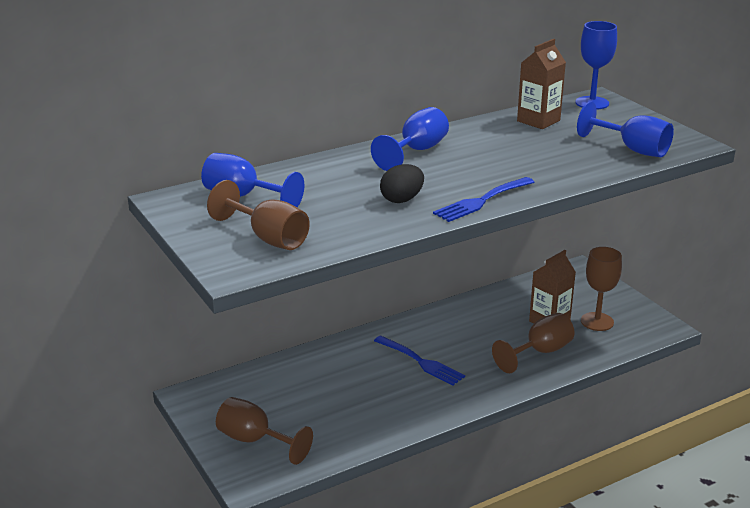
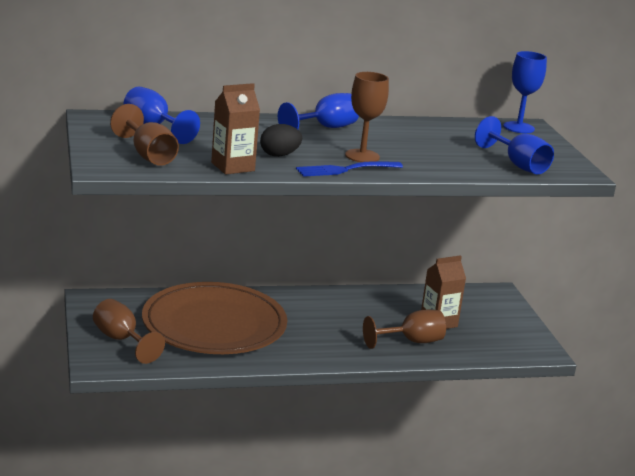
camera: 15 degrees right, 5 degrees down
blue fork [374,335,465,386] -> none
brown carton [517,39,566,129] -> brown carton moved to [211,83,260,174]
brown goblet [581,247,622,331] -> brown goblet moved to [345,72,389,162]
none -> brown plate [142,282,287,354]

